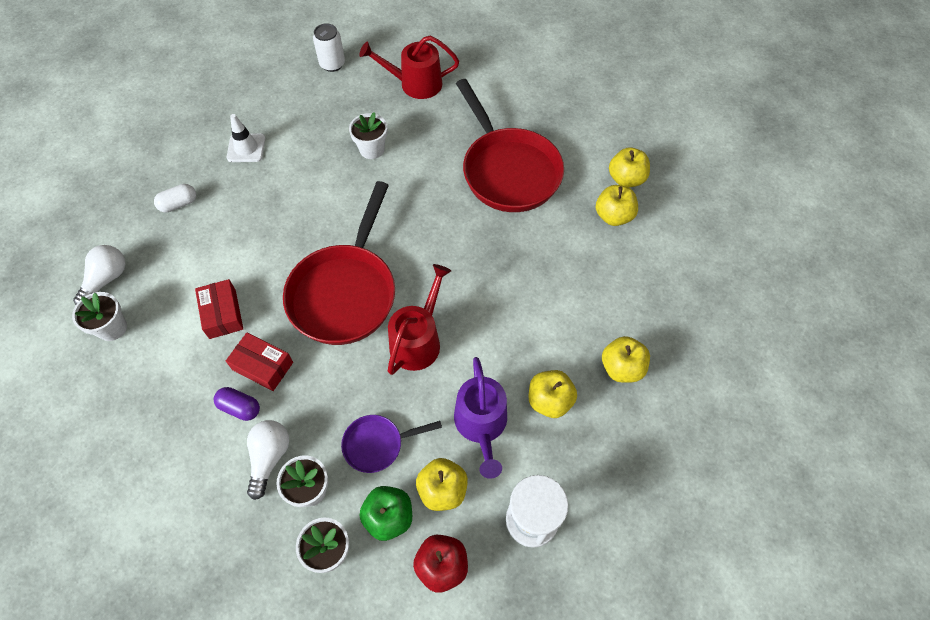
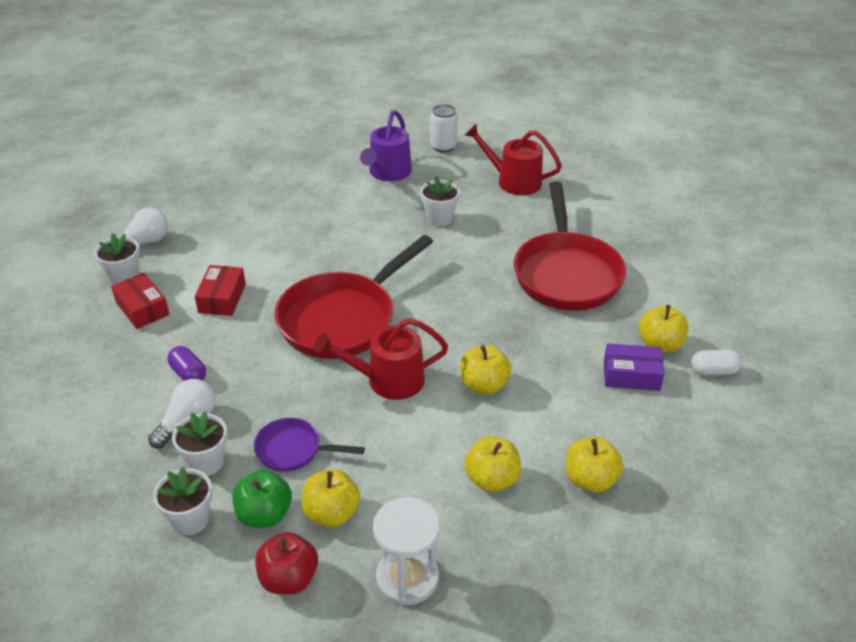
camera: 25 degrees right, 20 degrees down
white capsule [154,184,196,213] -> white capsule moved to [691,350,742,375]
red box [226,333,293,391] -> red box moved to [111,273,170,329]
white traffic cone [227,114,265,162] -> none
red watering can [388,264,451,375] -> red watering can turned 150 degrees counterclockwise [314,318,448,400]
purple watering can [454,357,507,479] -> purple watering can moved to [360,110,412,181]
yellow apple [609,147,650,188] -> yellow apple moved to [460,345,511,394]
none -> purple box [604,343,664,391]

